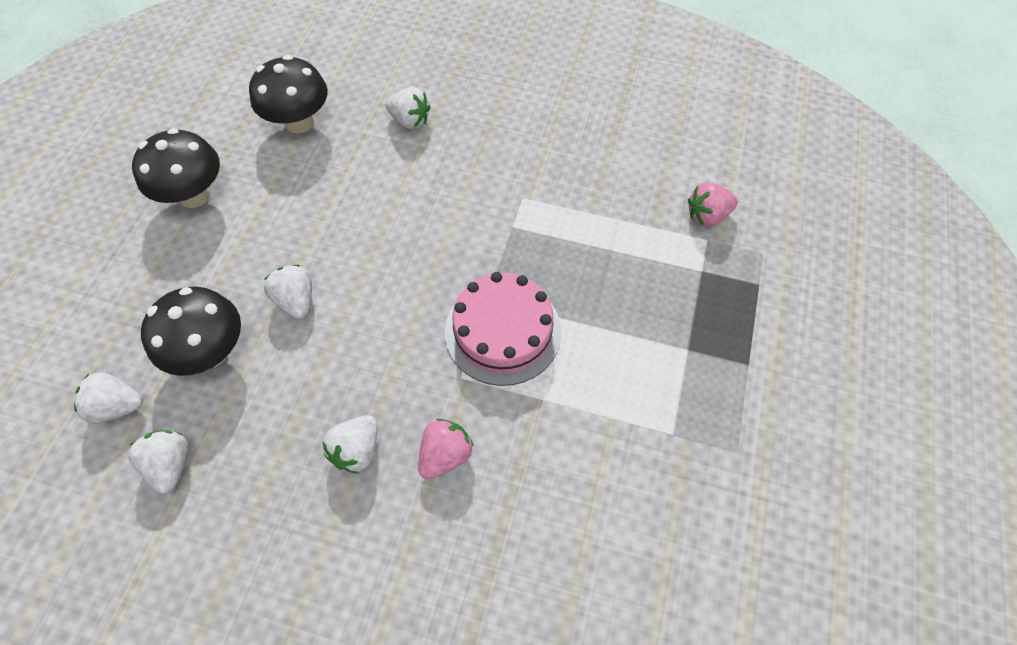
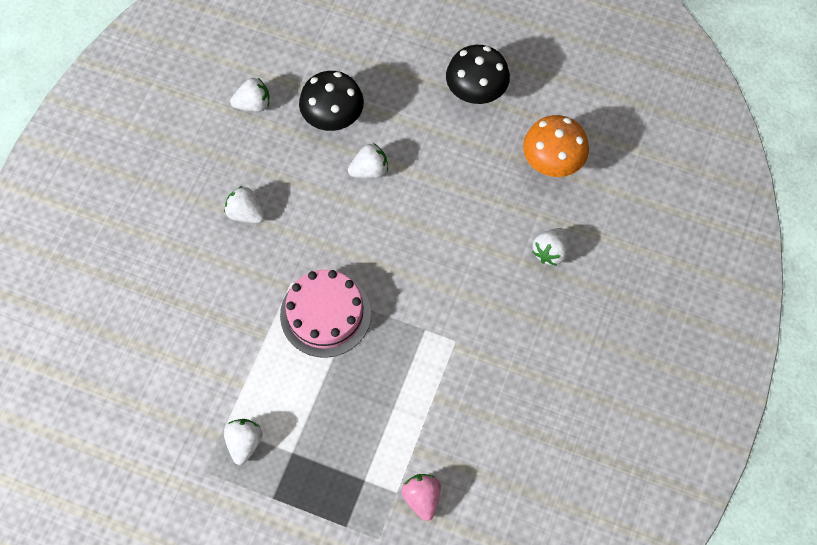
camera: 95 degrees right, 5 degrees up
white strawberry [74,372,143,424] -> white strawberry moved to [224,419,263,465]
black mushroom [249,55,328,133] -> orange mushroom [523,115,589,177]
pink strawberry [418,419,474,479] -> none

